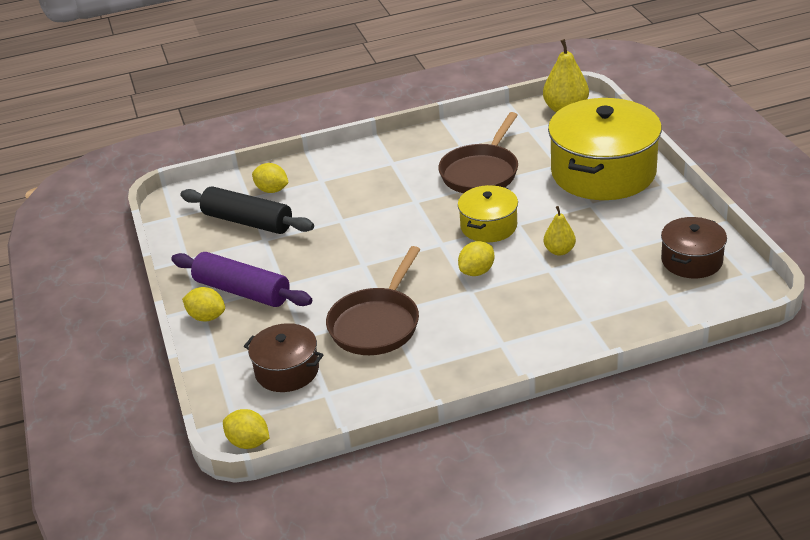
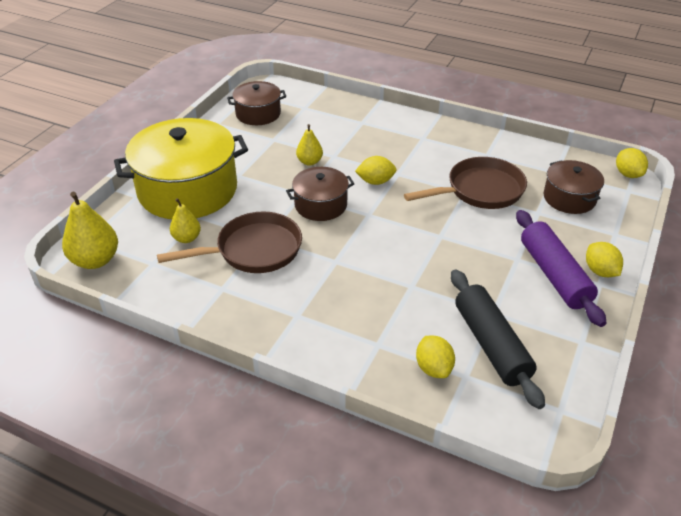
camera: 140 degrees left, 5 degrees up
yellow pot [458,185,518,242] -> brown pot [286,167,354,221]
none -> yellow pear [170,198,201,243]

